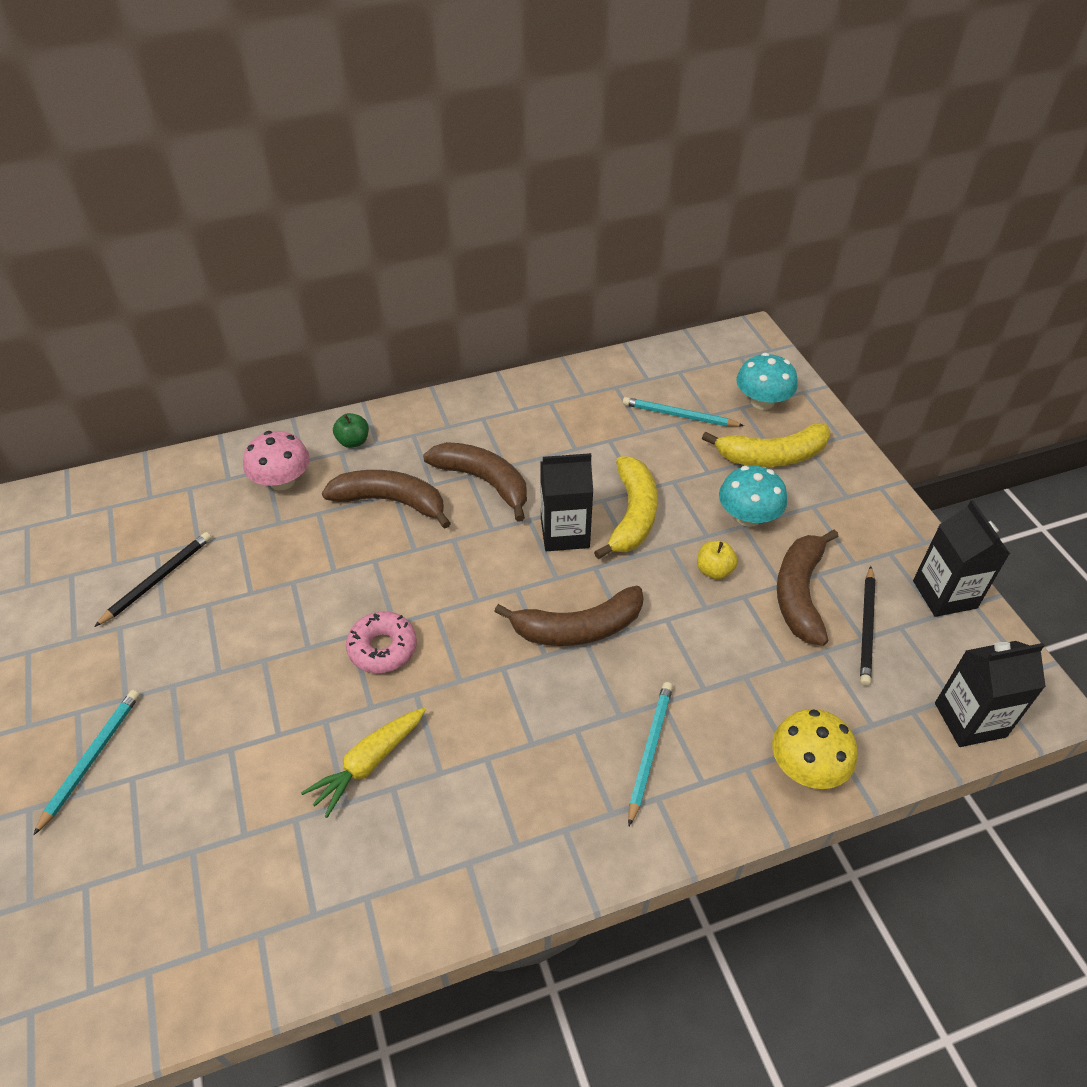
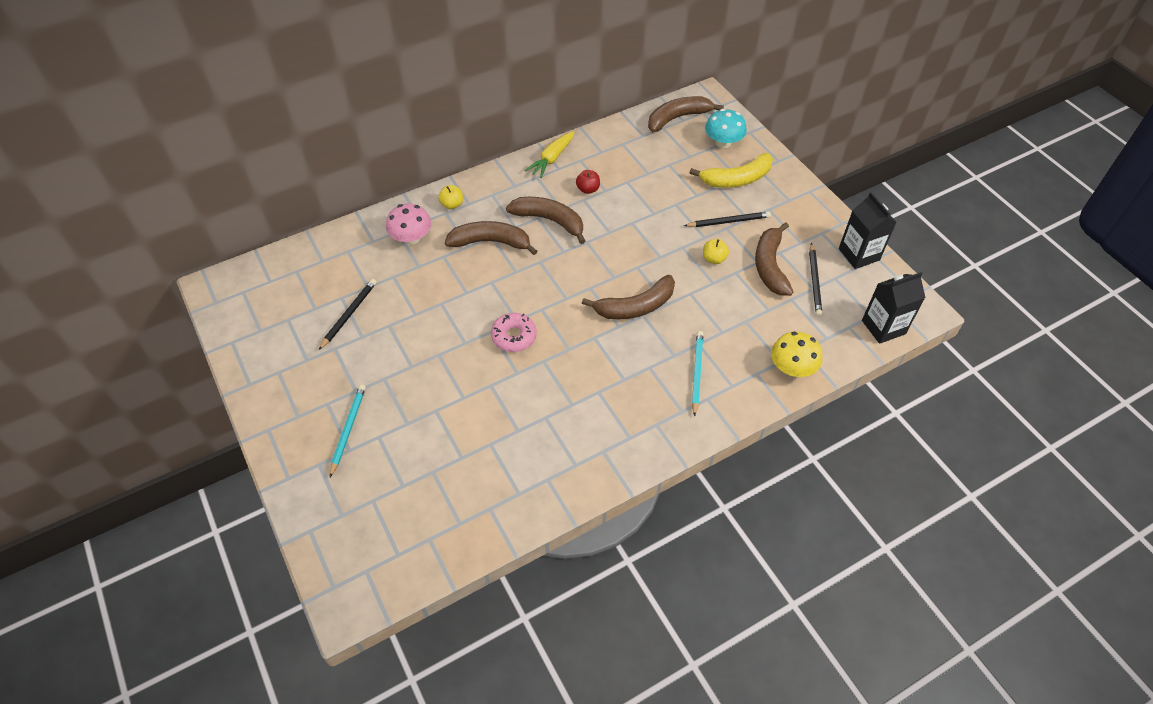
camera: 10 degrees left, 5 degrees up
yellow carrot [301,708,426,818] -> yellow carrot moved to [525,131,574,178]
green apple [333,413,369,448] -> yellow apple [438,185,463,209]
black carton [541,453,593,551] -> none
yellow banana [594,456,658,559] -> none
turquoise pencil [623,397,744,427] -> none
turquoise mushroom [719,466,787,527] -> black pencil [684,211,771,227]
none -> red apple [576,170,600,194]
none -> brown banana [648,96,724,132]

